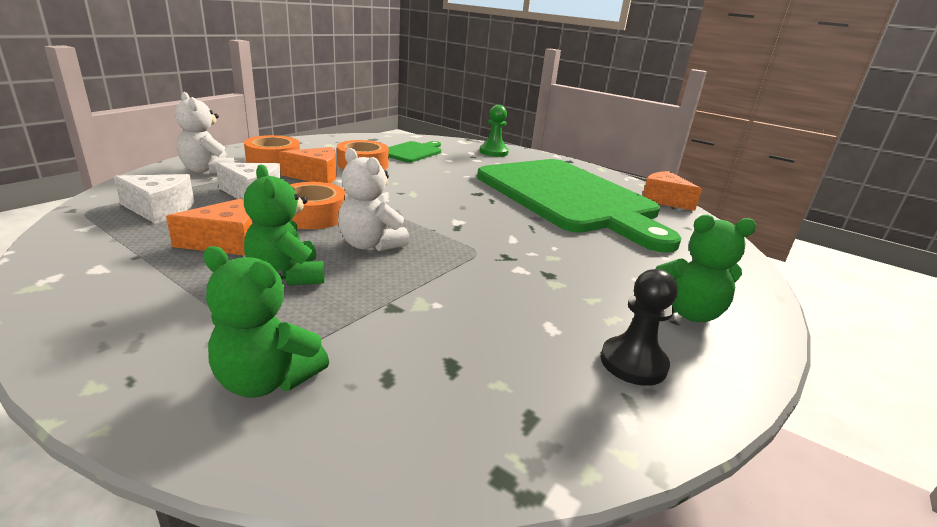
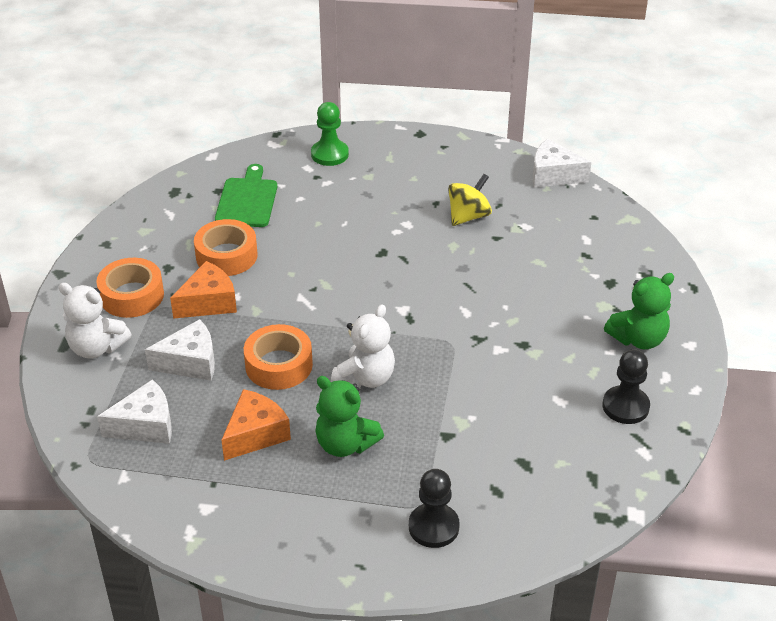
camera: 25 degrees left, 15 degrees up
green teddy bear [203,246,329,398] -> black pawn [409,469,460,548]
white teddy bear [338,148,409,251] -> white teddy bear turned 75 degrees counterclockwise [331,304,395,389]
green cutting board [477,159,681,253] -> yellow spinning top [448,174,492,226]
orange cheese [642,171,702,211] -> white cheese [532,139,591,188]

